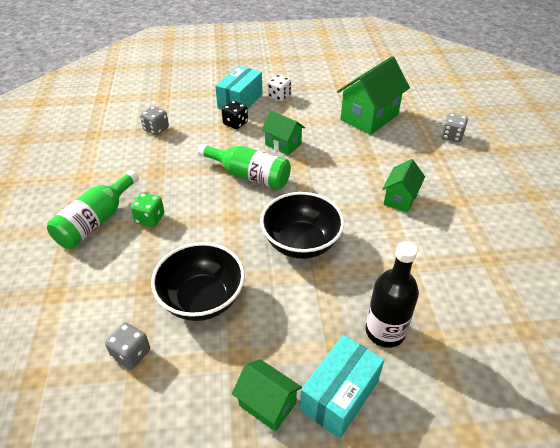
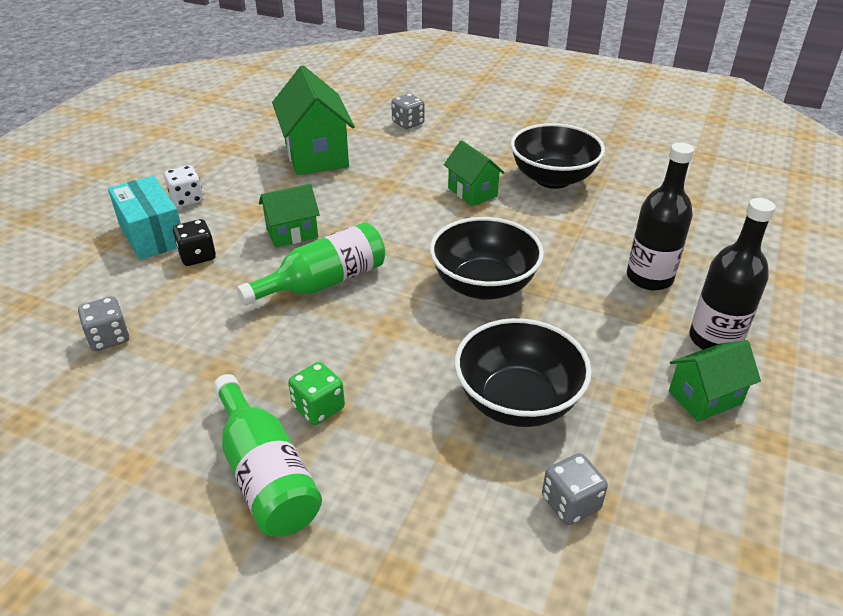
camera: 60 degrees left, 5 degrees down
turquoise box [300,335,384,438] -> black bottle [689,198,775,350]
none -> black bowl [511,123,605,189]

